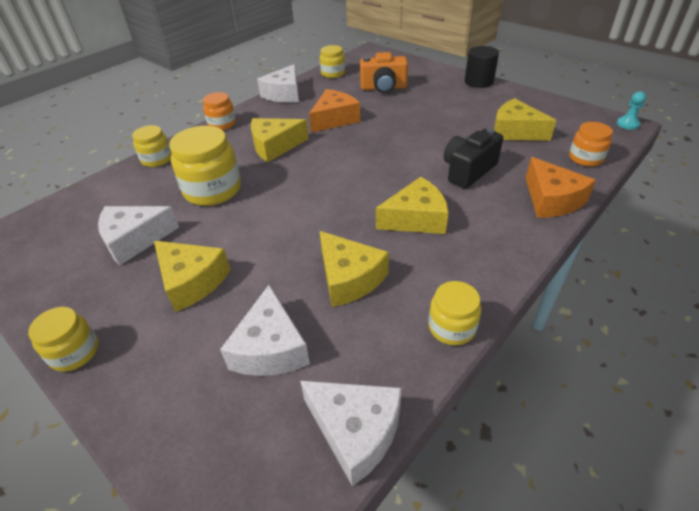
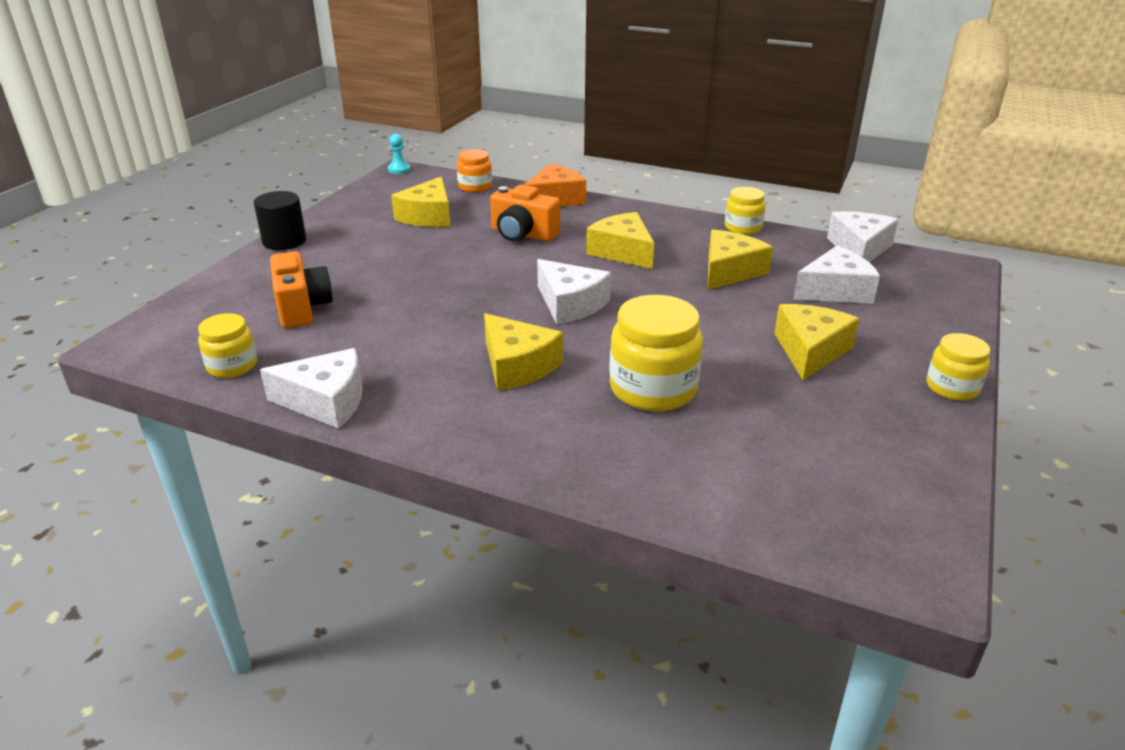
camera: 110 degrees left, 10 degrees down
white cheese [98,206,179,265] -> white cheese moved to [537,259,611,325]
yellow jar [132,125,172,167] -> none
orange jar [203,92,236,130] -> none
orange cheese [309,89,360,133] -> none
black camera [444,128,503,189] -> orange camera [490,184,560,242]

